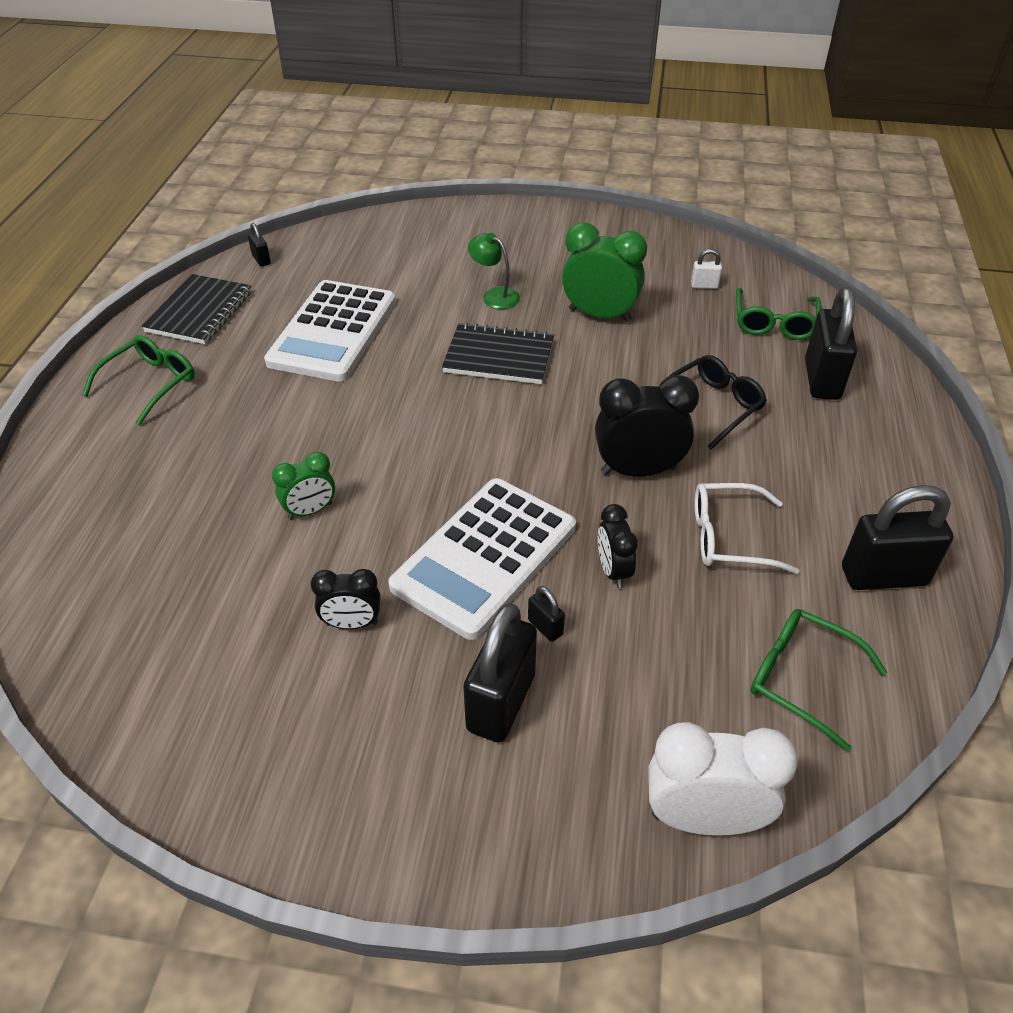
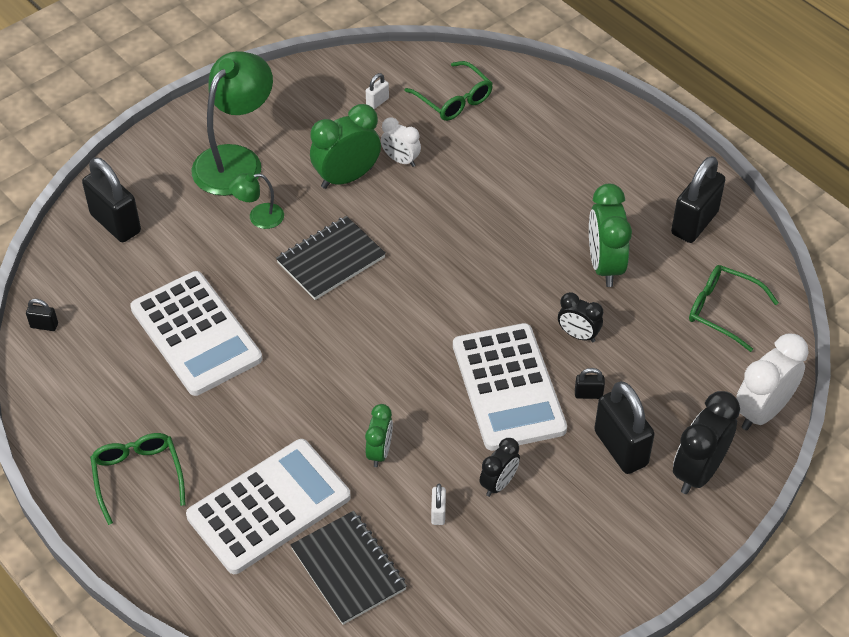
camera: 50 degrees left, 5 degrees up
black notebook [142,274,252,344] -> black notebook moved to [291,511,407,625]
black clock [595,375,699,477] -> black clock moved to [673,391,740,494]
black glasses [658,355,767,449] -> none
white glasses [695,483,799,574] -> green clock [589,184,632,287]
green glasses [751,609,887,752] -> green glasses turned 45 degrees clockwise [689,265,779,352]
black padlock [805,287,857,400] -> black padlock moved to [82,157,141,242]
none -> white calculator [186,439,351,574]
none -> green lamp [191,51,273,196]
none -> white clock [381,117,421,167]
none -> white padlock [431,484,446,525]

